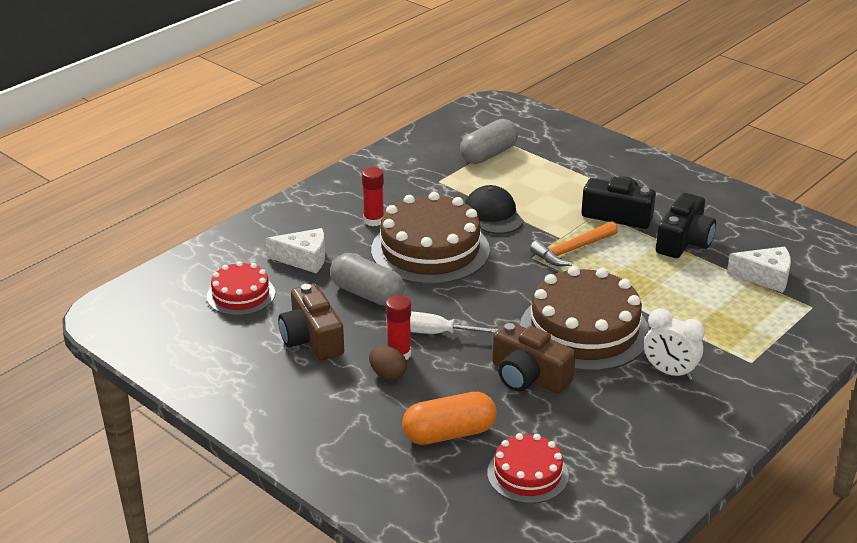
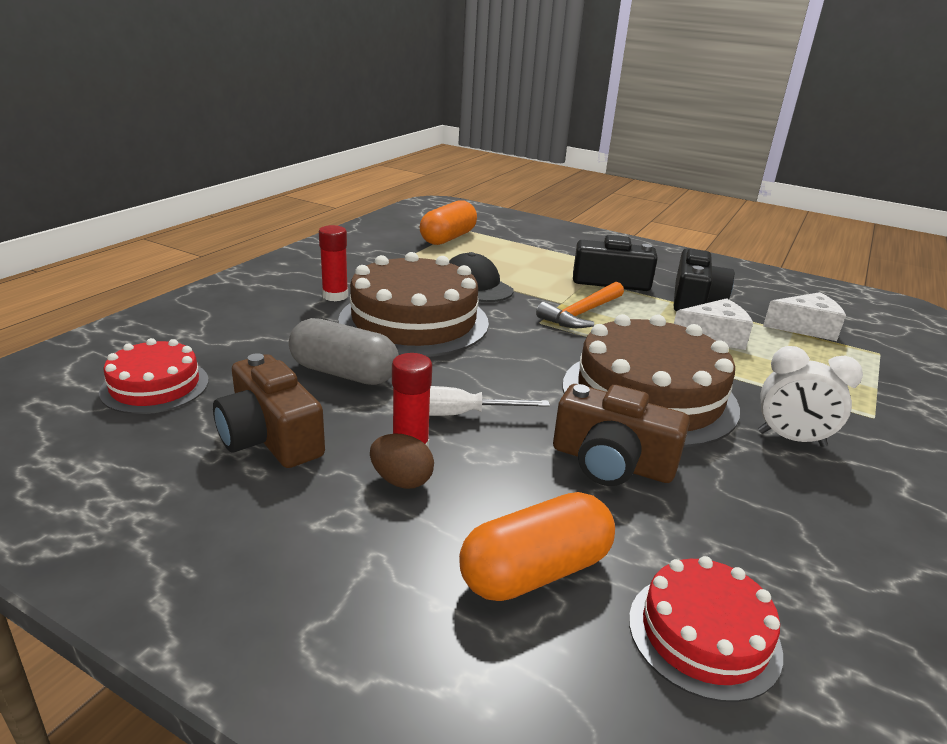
camera: 15 degrees left, 5 degrees down
white cheese [266,228,325,273] -> white cheese moved to [674,298,753,350]
grey capsule [460,119,518,164] -> orange capsule [420,200,477,245]

